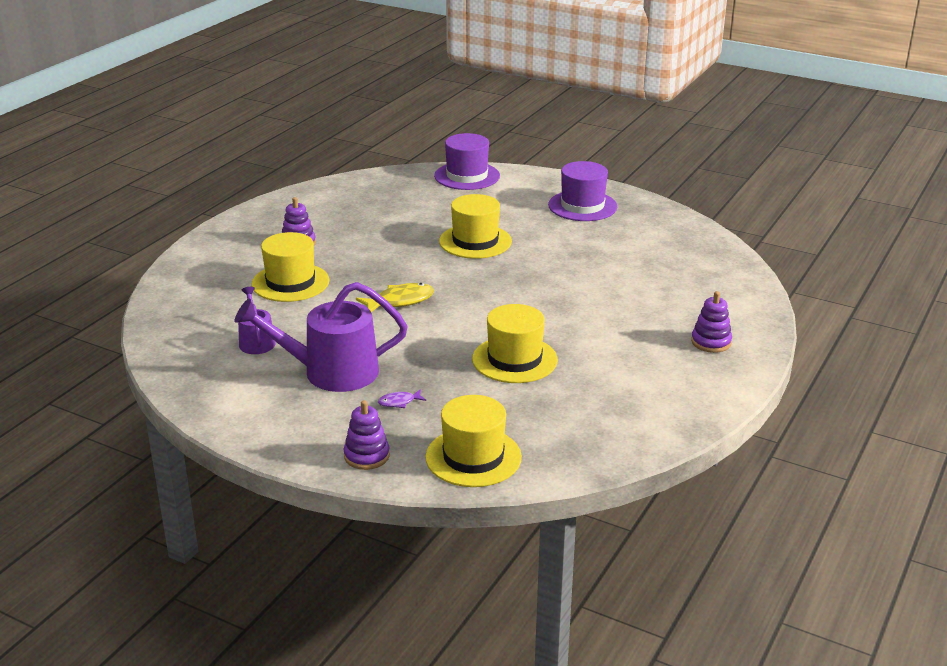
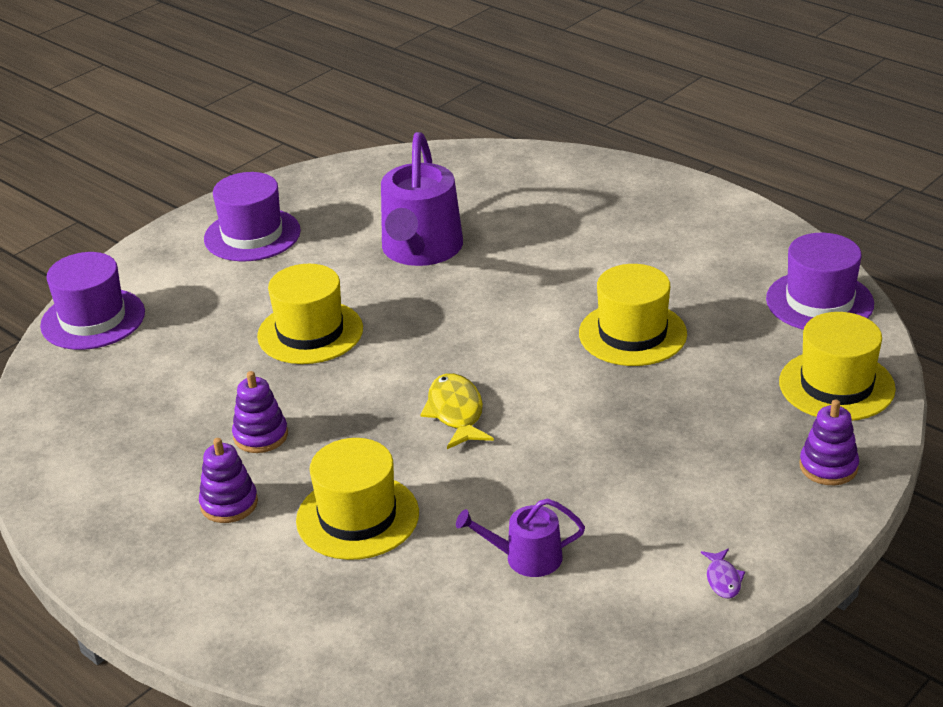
camera: 75 degrees left, 5 degrees up
purple watering can [235,282,408,392] -> purple watering can moved to [381,132,463,266]
purple fish [378,389,426,408] -> purple fish moved to [701,549,745,599]
purple stacking toy [691,291,732,353] -> purple stacking toy moved to [232,371,288,453]
none -> purple hat [766,233,874,330]

